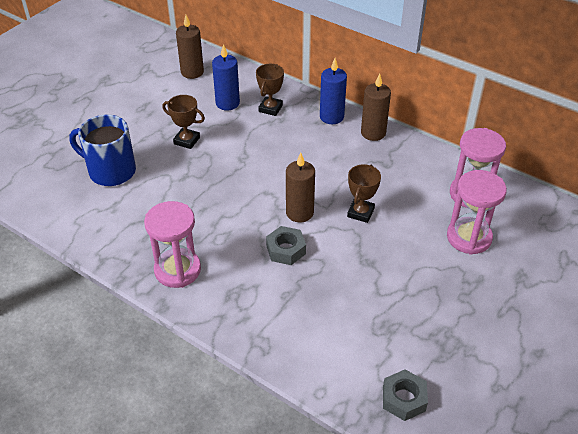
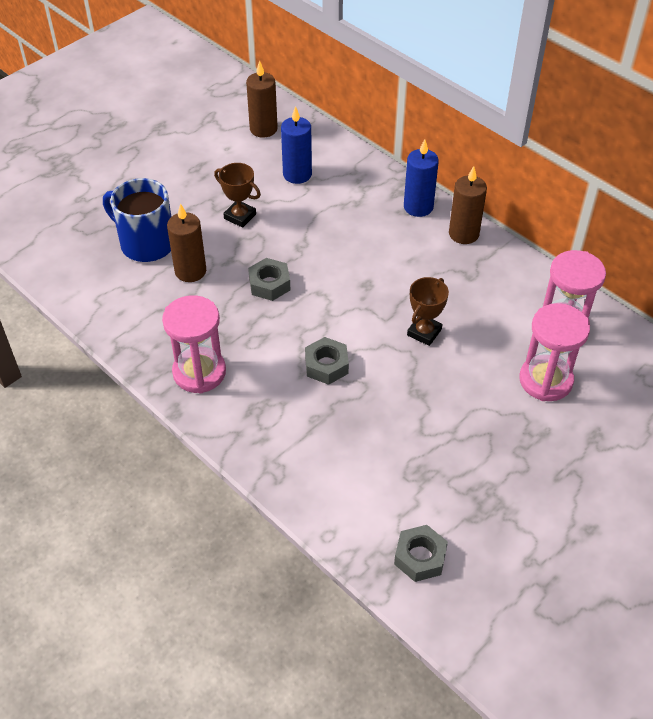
camera: 10 degrees right, 5 degrees up
brown trophy [256,64,284,116] -> none
brown candle [286,153,315,222] -> brown candle moved to [167,203,206,282]
none -> grey nut [248,258,291,301]

